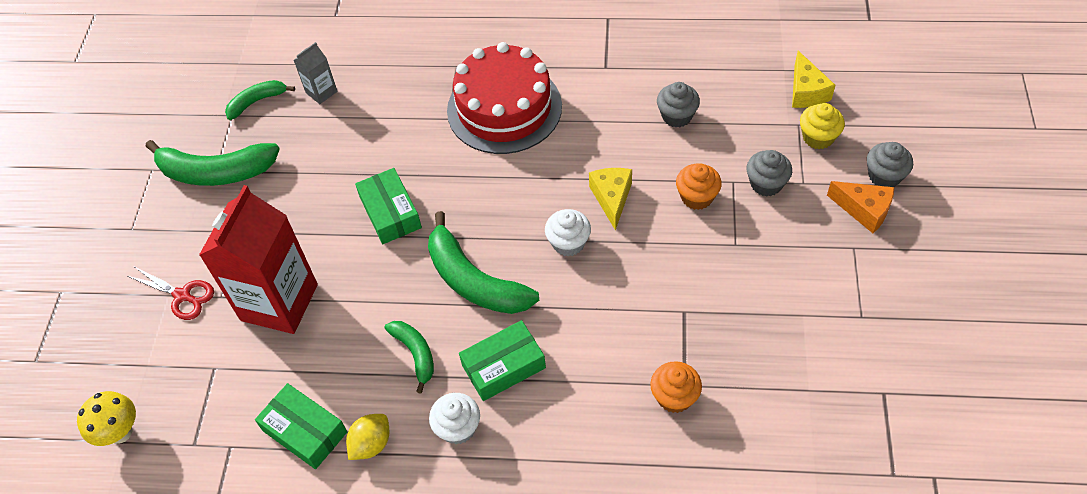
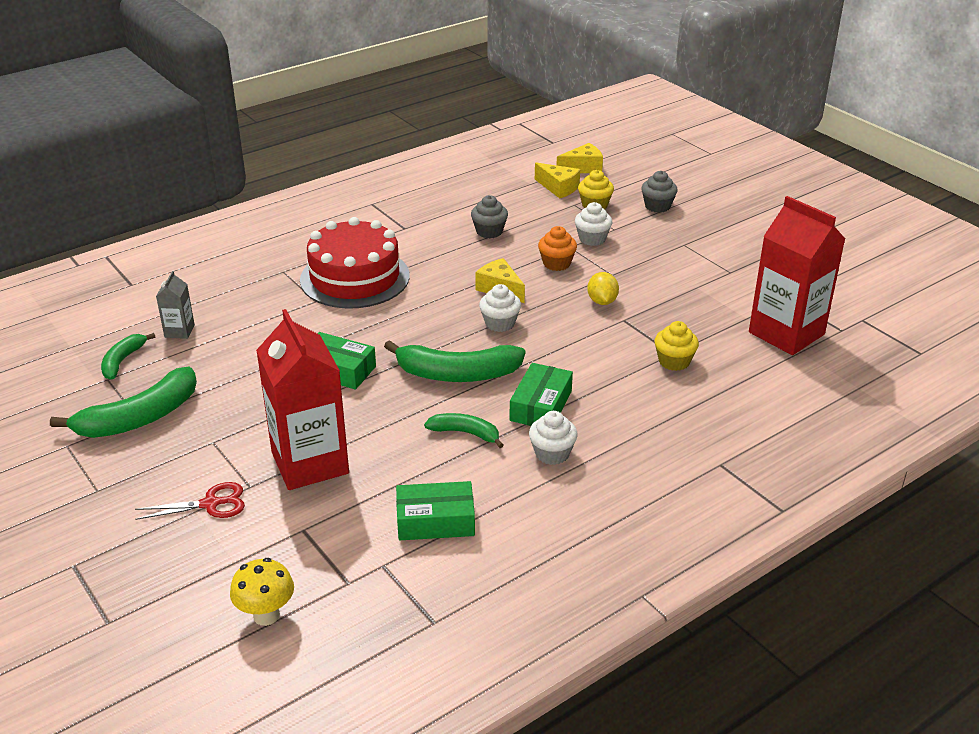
camera: 45 degrees left, 20 degrees down
yellow lemon [346,414,389,460] -> yellow lemon moved to [587,272,619,305]
orange cupcake [650,361,702,413] -> yellow cupcake [655,321,699,371]
grey cupcake [747,150,792,196] -> white cupcake [575,202,612,246]
orange cheese [827,181,894,233] -> none
none -> yellow cheese [557,143,603,173]
none -> red carton [749,196,845,355]

